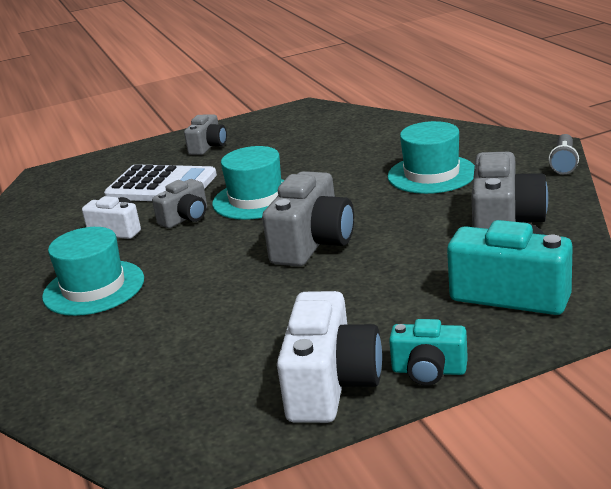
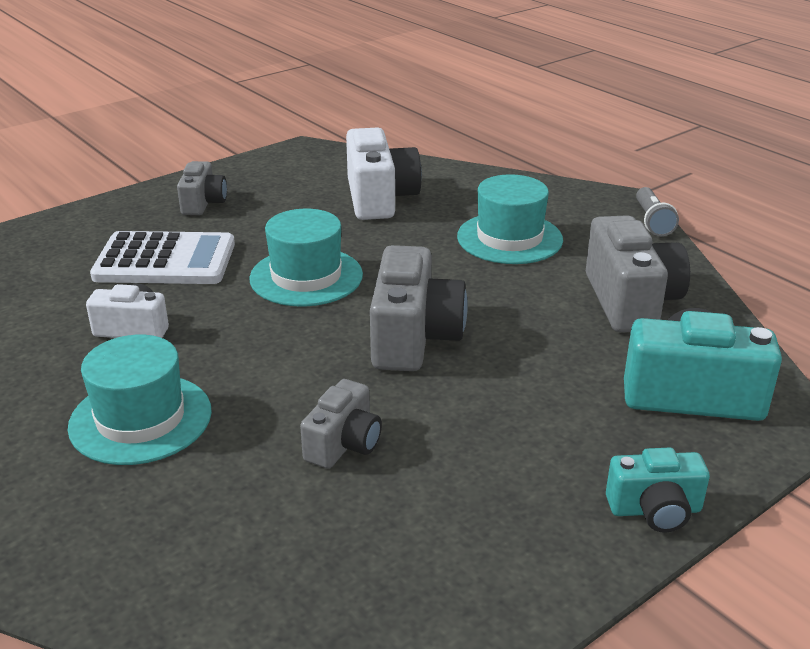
camera: 20 degrees left, 5 degrees up
grey camera [152,179,207,228] -> grey camera moved to [300,379,382,469]
white camera [277,291,382,423] -> white camera moved to [346,127,422,220]

